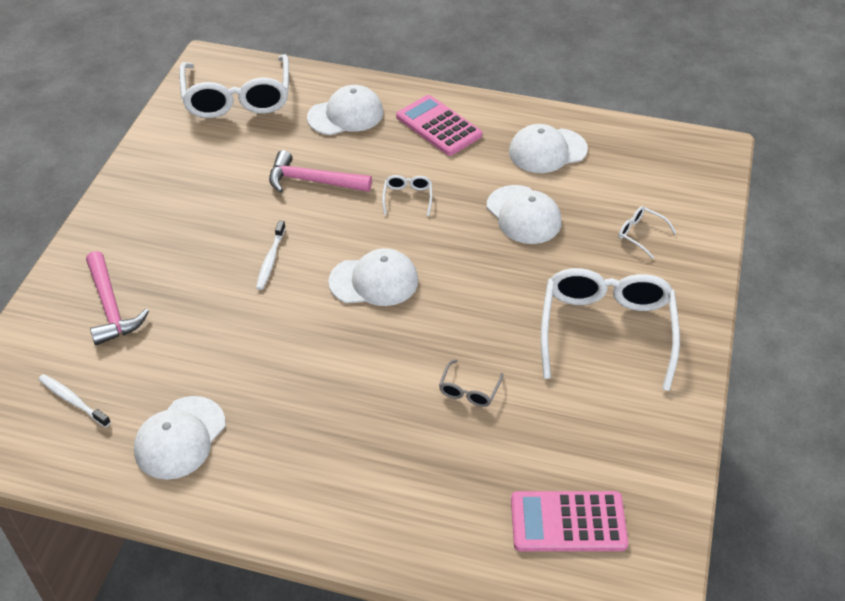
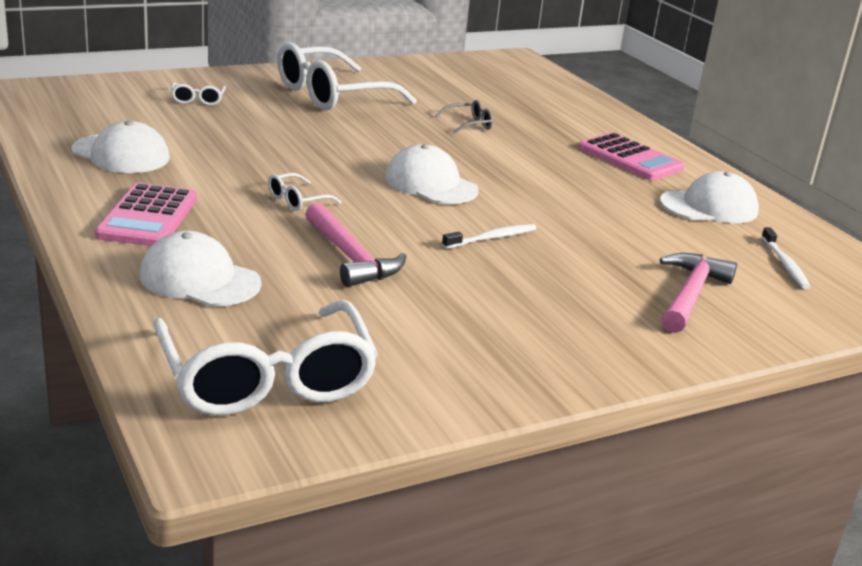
camera: 135 degrees left, 20 degrees down
white glasses [179,54,289,118] -> white glasses turned 120 degrees clockwise [153,300,378,416]
white cap [487,185,561,244] -> none
pink calculator [511,491,628,551] -> pink calculator moved to [579,132,684,180]

